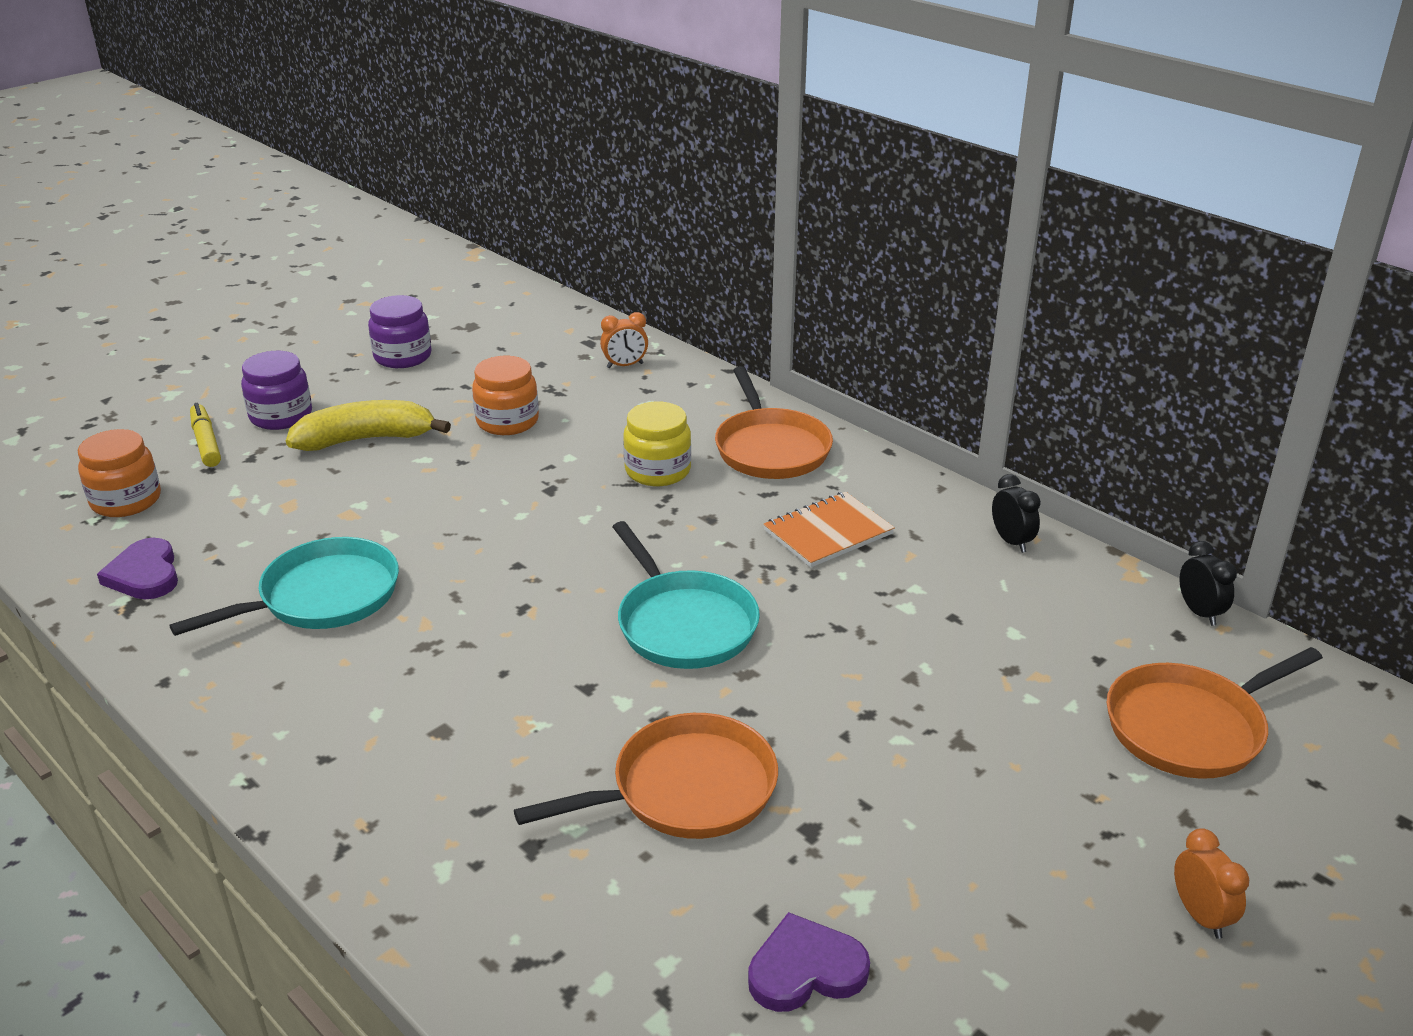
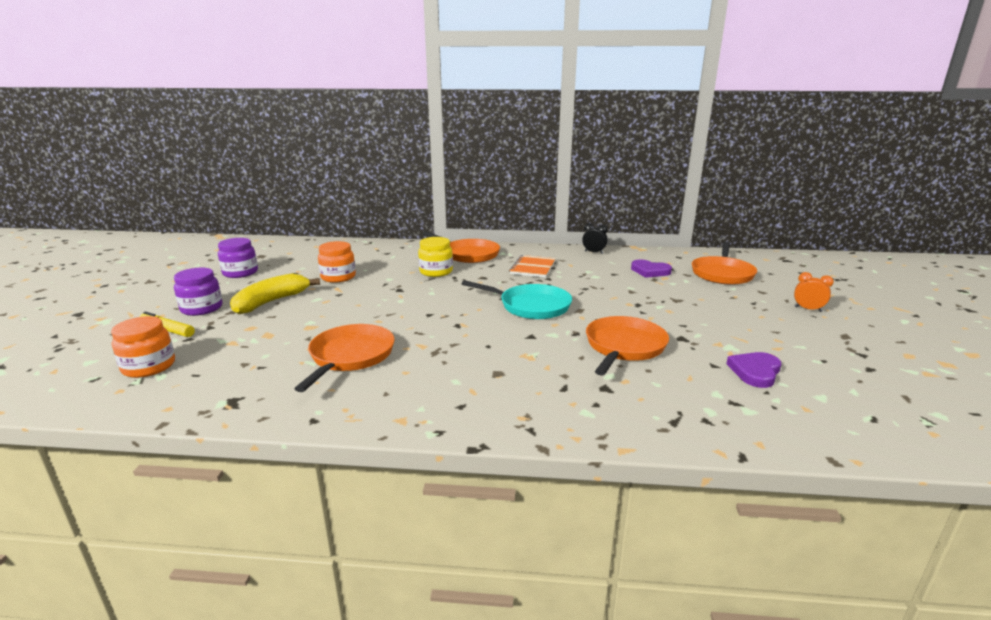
camera: 40 degrees left, 10 degrees down
purple heart [97,538,178,600] -> purple heart moved to [631,259,672,278]
turquoise pan [169,537,399,636] -> orange pan [294,324,395,392]
orange clock [600,312,648,368] -> none
black clock [1180,541,1237,626] -> none

